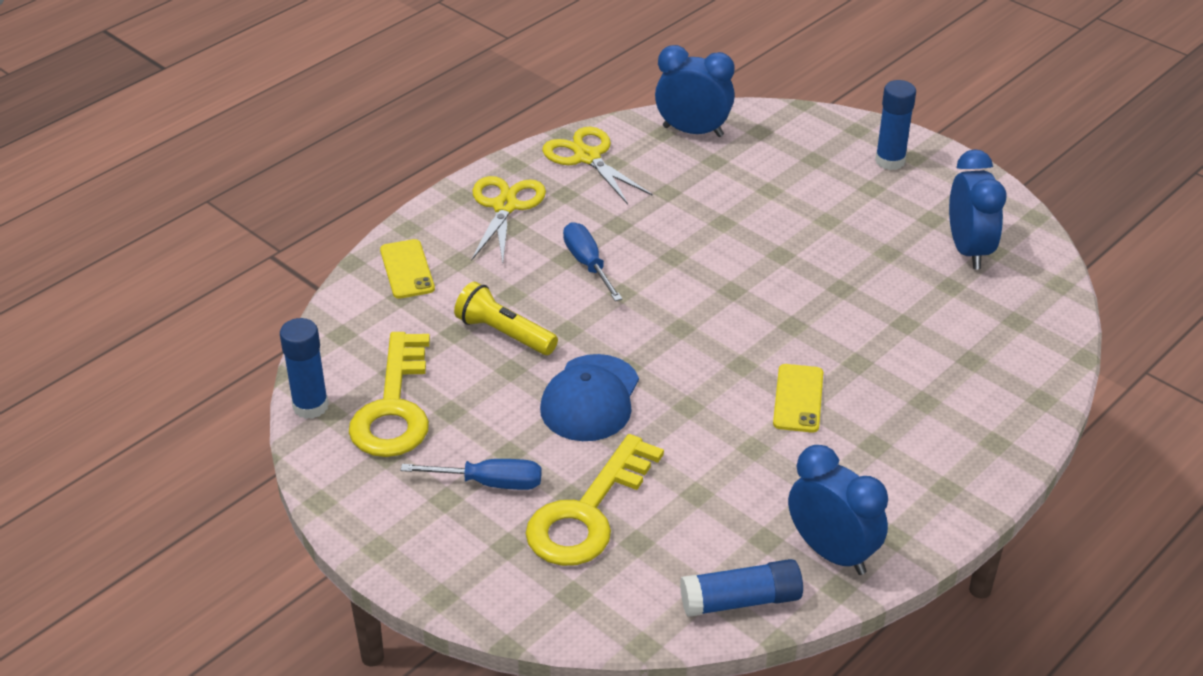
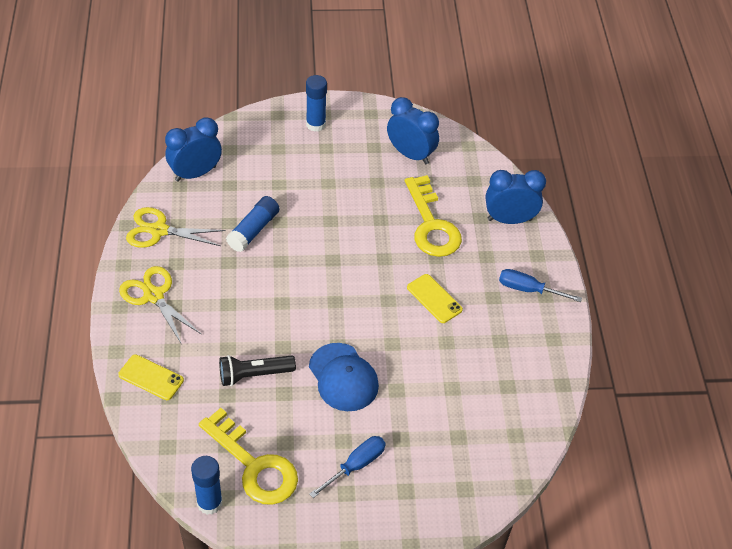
camera: 50 degrees left, 10 degrees up
yellow flashlight [454,281,558,355] -> black flashlight [219,355,296,386]
yellow key [525,434,664,566] -> yellow key moved to [405,175,462,257]
blue screwdriver [563,222,622,301] -> blue screwdriver moved to [499,269,582,302]
blue glue stick [680,559,803,617] -> blue glue stick moved to [226,196,280,252]
blue clock [788,445,888,575] -> blue clock moved to [486,170,546,224]

